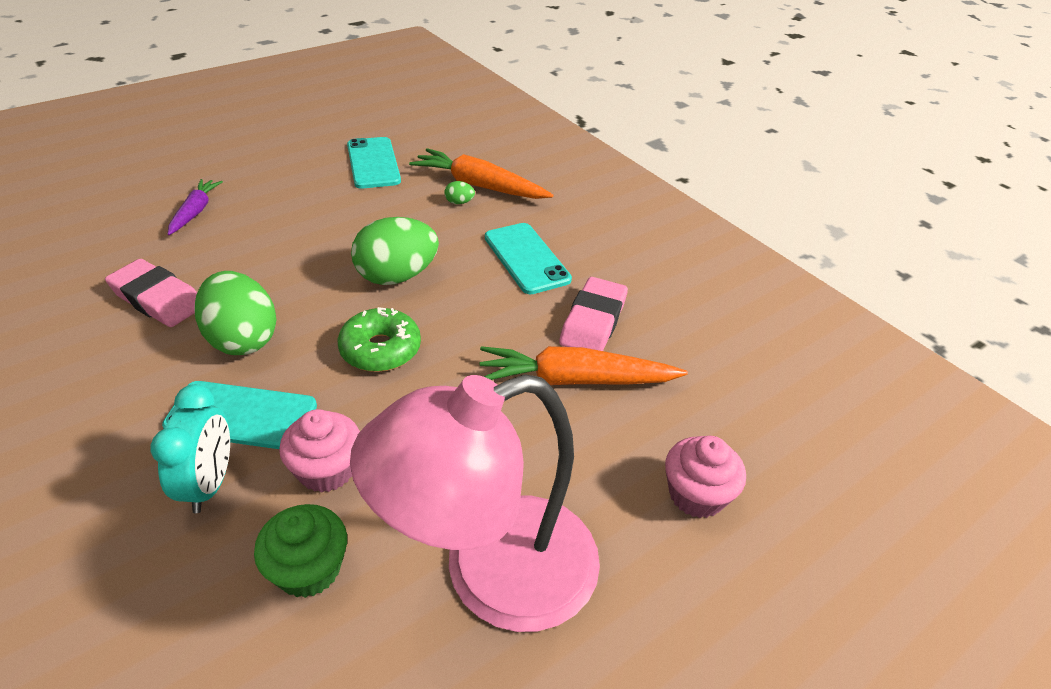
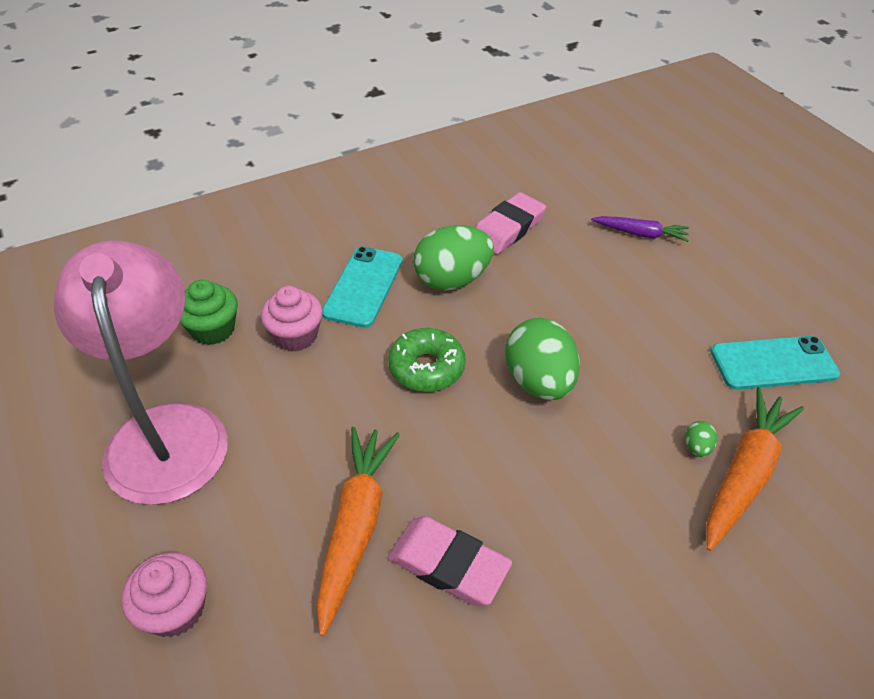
camera: 100 degrees right, 5 degrees up
turquoise clock [151,384,230,513] -> none
turquoise phone [485,223,572,294] -> none

